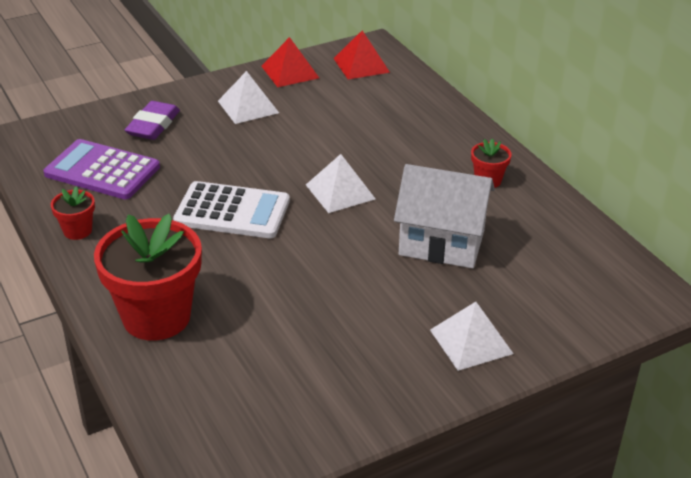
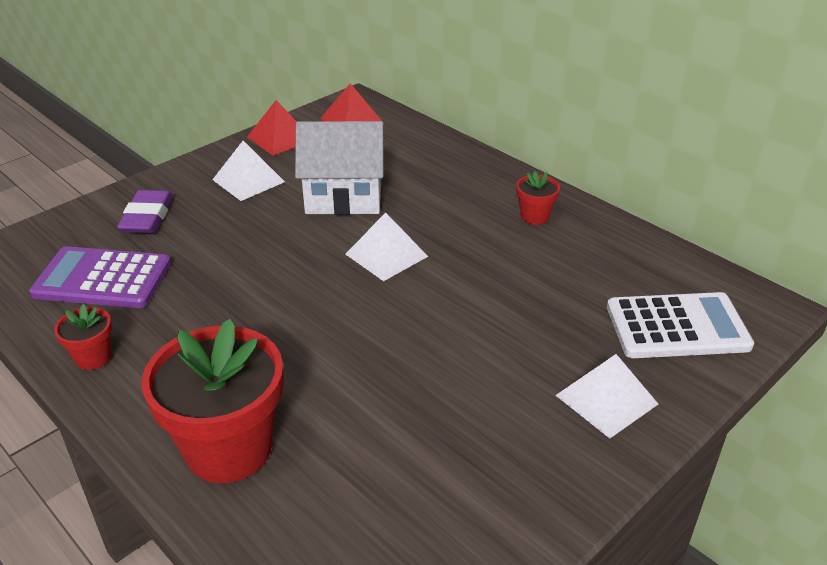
camera: 15 degrees left, 0 degrees up
white calculator [173,181,290,238] -> white calculator moved to [607,292,754,358]
white house [394,164,495,268] -> white house moved to [295,121,385,215]

